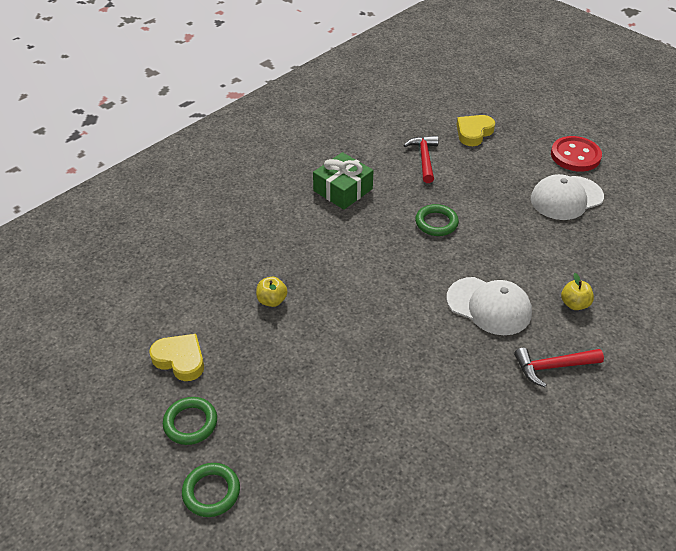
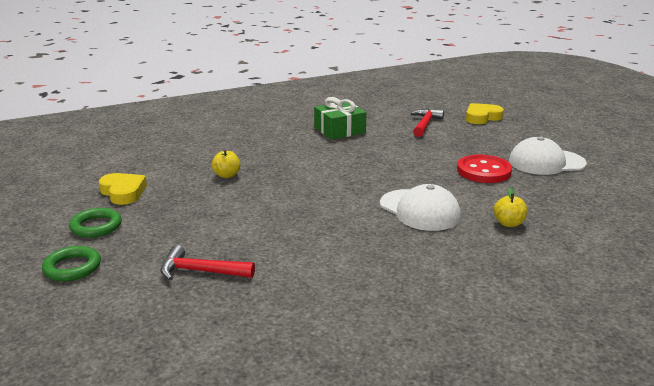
camera: 20 degrees right, 20 degrees down
green ring [415,204,459,236] -> none
red hammer [514,348,604,387] -> red hammer moved to [161,245,255,280]
red button [551,136,602,172] -> red button moved to [457,154,512,183]

